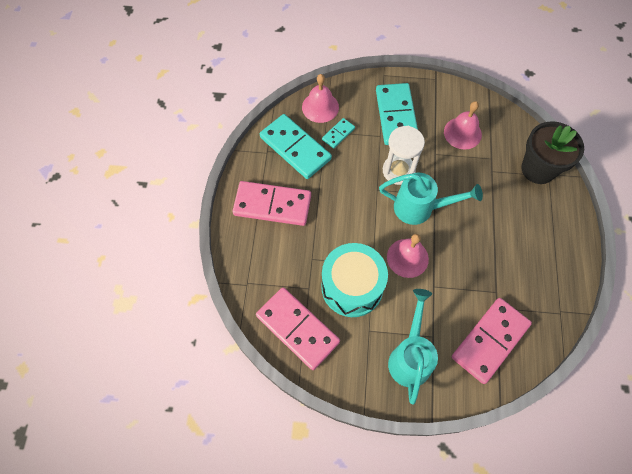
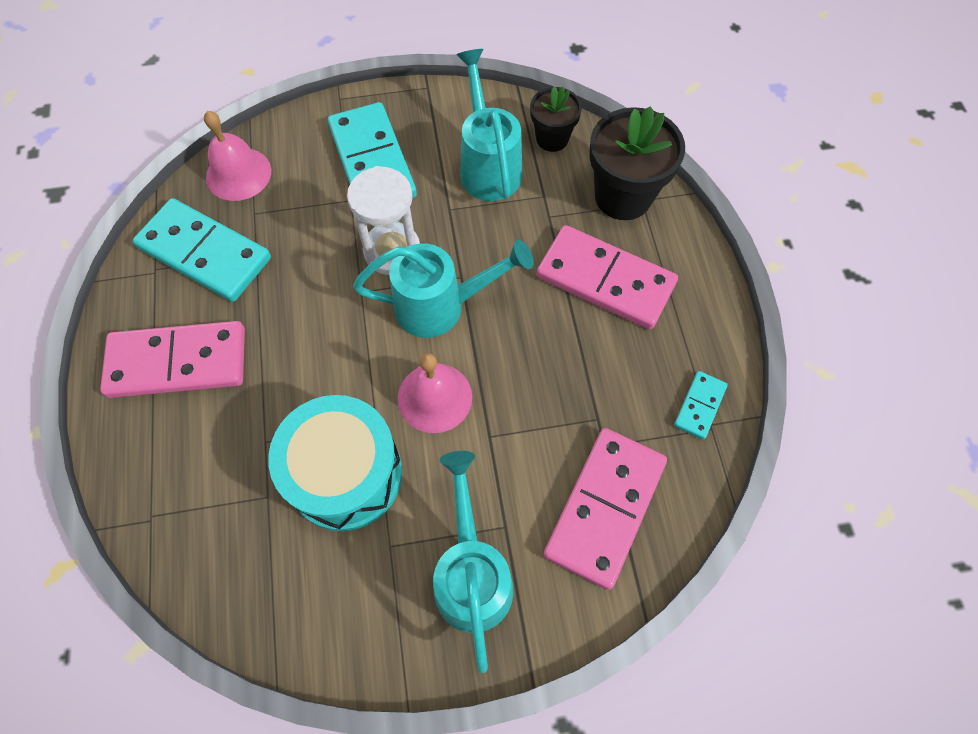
camera: 15 degrees left, 0 degrees up
pink domino [256,288,340,370] -> pink domino moved to [537,225,678,330]
turquoise domino [322,118,355,149] -> turquoise domino moved to [674,371,728,440]
pink bell [444,101,482,150] -> turquoise watering can [456,49,522,201]
none -> black flower pot [530,87,582,152]

